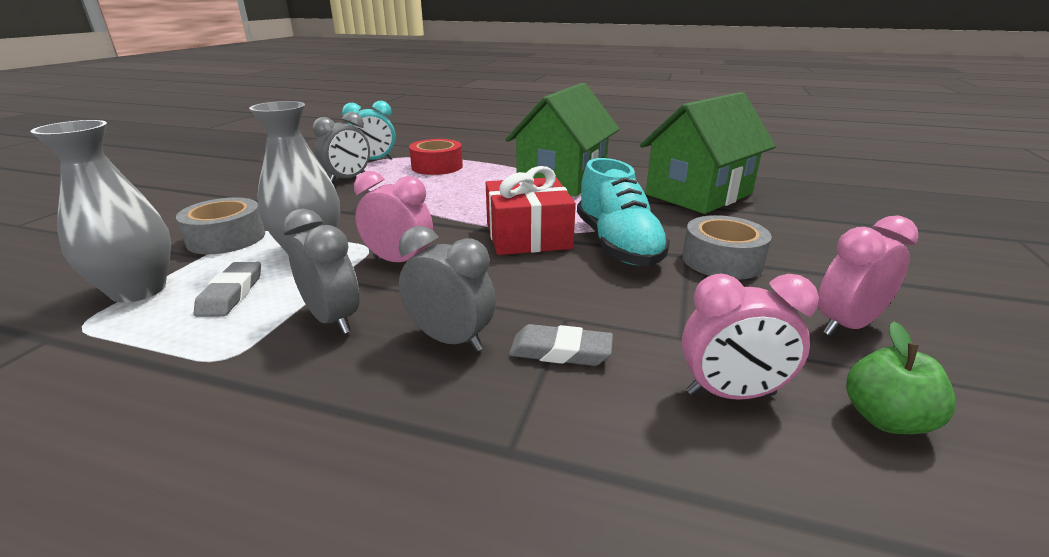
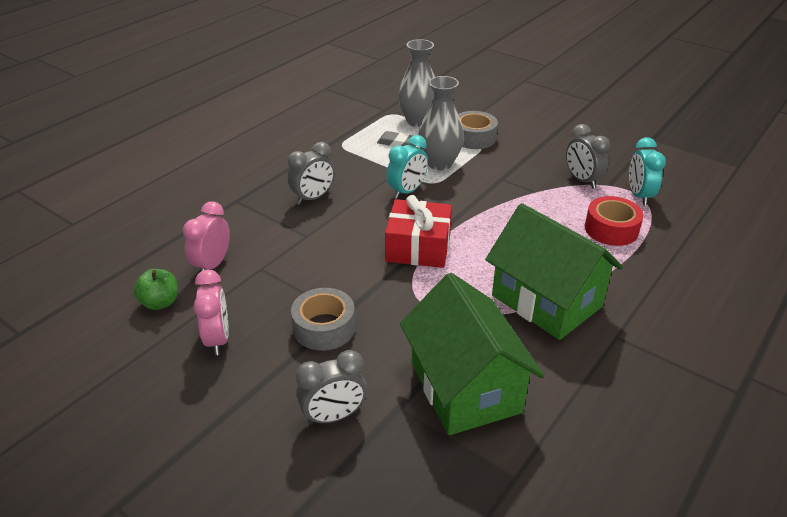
camera: 110 degrees right, 10 degrees up
grey clock [283,209,359,334] -> grey clock moved to [296,350,367,425]
pink clock [354,171,433,262] -> turquoise clock [386,135,428,199]
grey eraser [509,324,613,366] -> none
turquoise shoe [577,158,670,266] -> none

